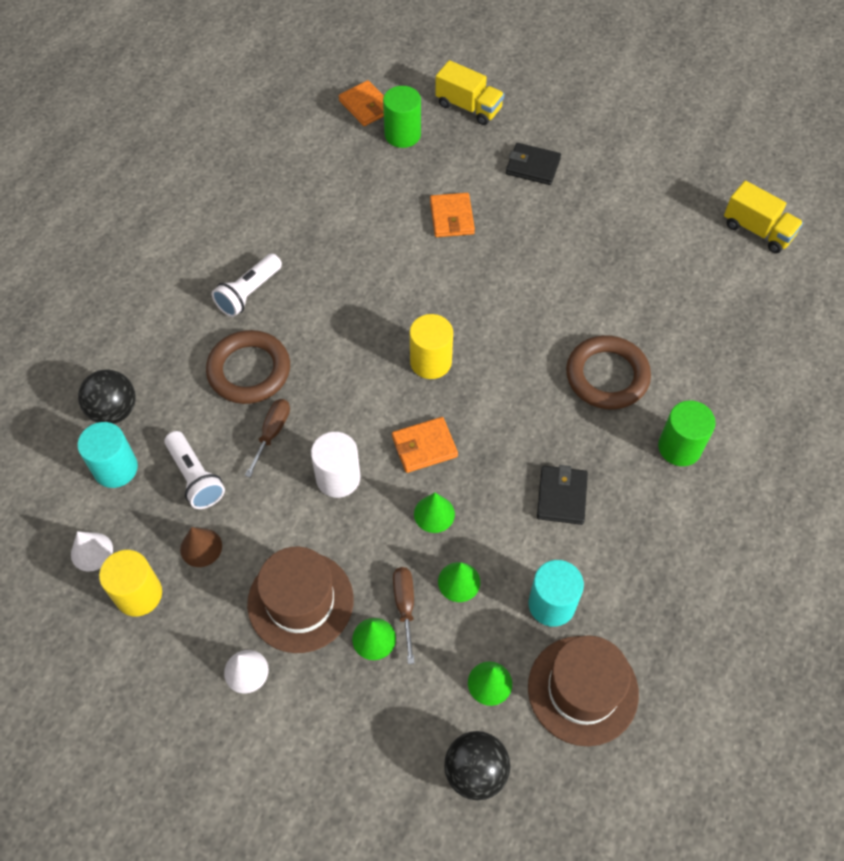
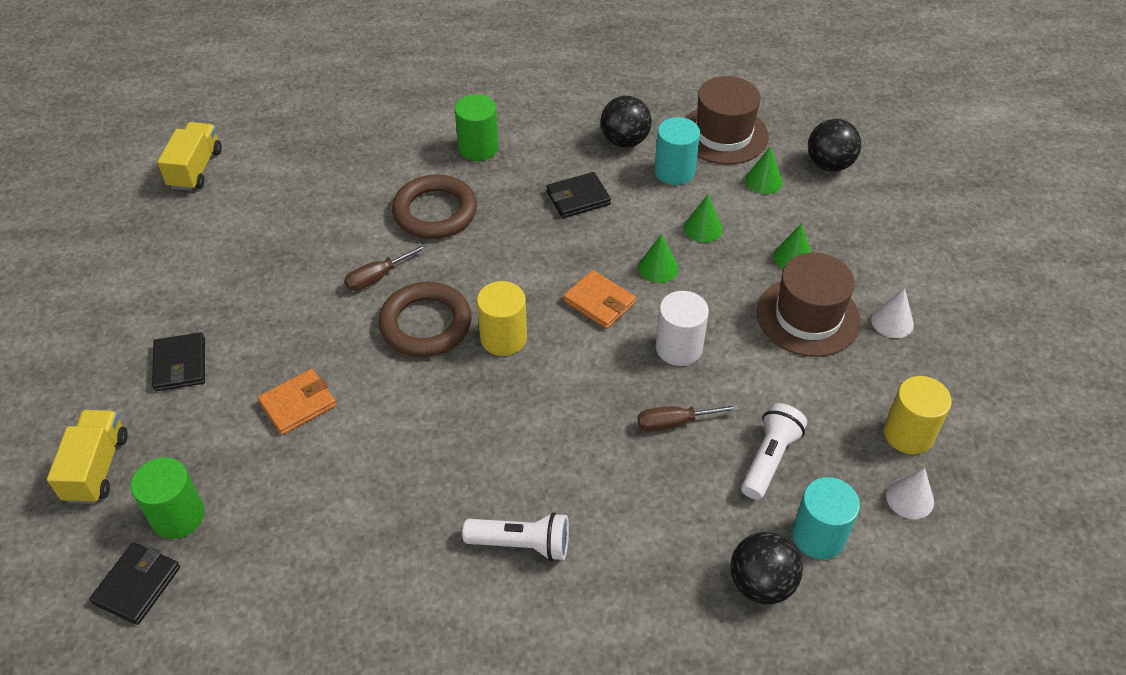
camera: 120 degrees left, 10 degrees down
brown cone [180,527,222,567] -> none
brown ring [206,330,290,404] -> brown ring moved to [379,282,472,357]
orange wallet [339,80,384,126] -> black wallet [89,542,180,625]
brown screwdriver [393,567,415,664] -> brown screwdriver moved to [344,244,428,291]
none -> black ball [600,96,652,148]

